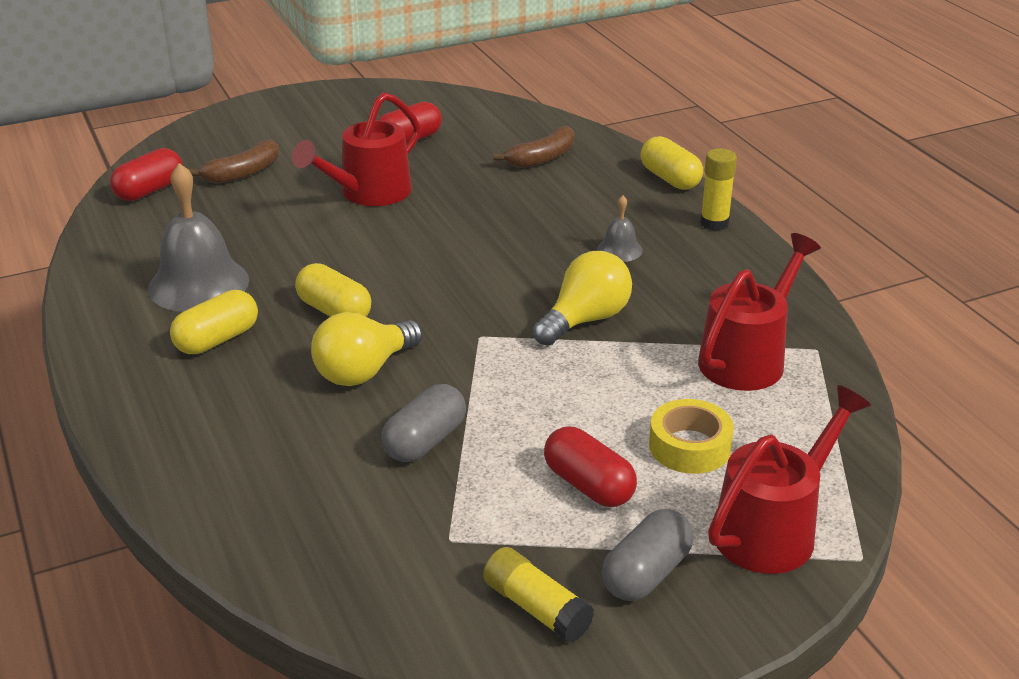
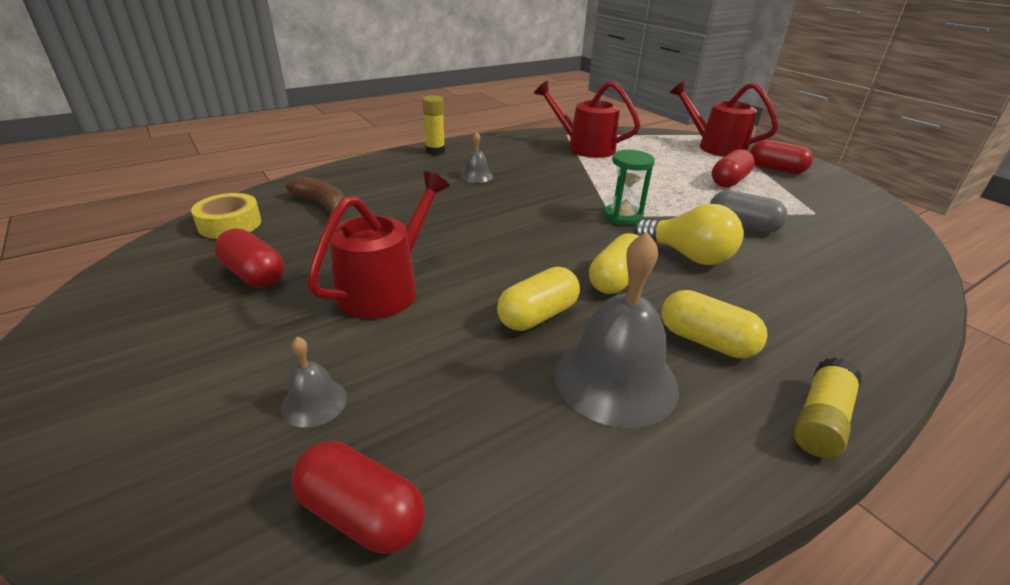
camera: 100 degrees left, 0 degrees up
brown banana [188,139,279,184] -> grey bell [281,337,347,428]
red watering can [292,92,421,206] -> red watering can turned 90 degrees counterclockwise [307,171,450,319]
yellow glue stick [483,547,594,643] -> yellow glue stick moved to [794,357,862,458]
yellow light bulb [533,251,632,346] -> none
grey capsule [602,509,694,601] -> red capsule [750,140,813,174]
yellow capsule [640,136,703,190] -> yellow capsule moved to [497,267,580,331]
yellow tape [649,399,734,474] -> yellow tape moved to [191,193,261,239]
none -> green hourglass [604,150,655,225]

